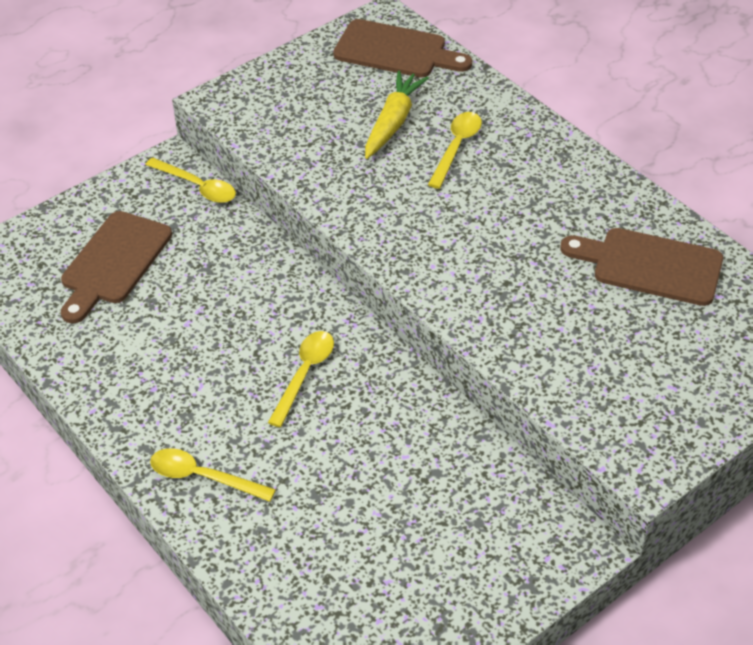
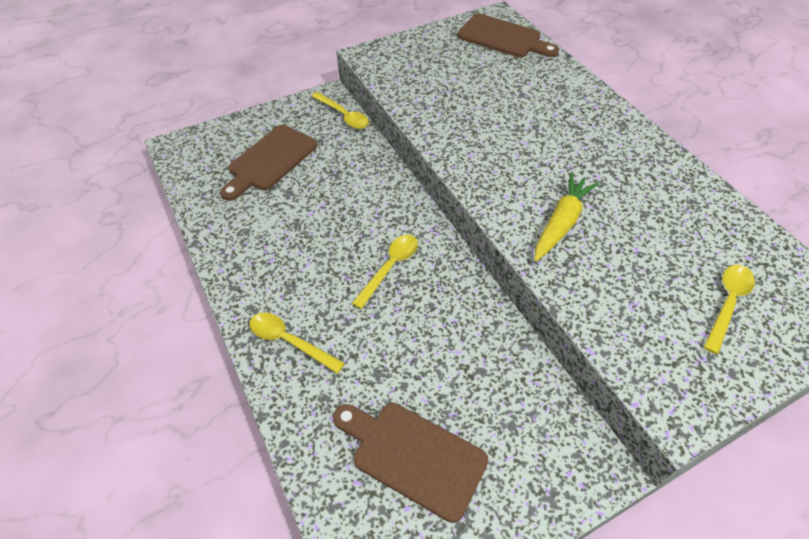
camera: 10 degrees right, 5 degrees up
yellow carrot [365,70,429,159] -> yellow carrot moved to [535,172,599,261]
yellow spoon [428,112,482,189] -> yellow spoon moved to [704,265,755,354]
brown cutting board [560,228,723,306] -> brown cutting board moved to [333,403,488,523]

